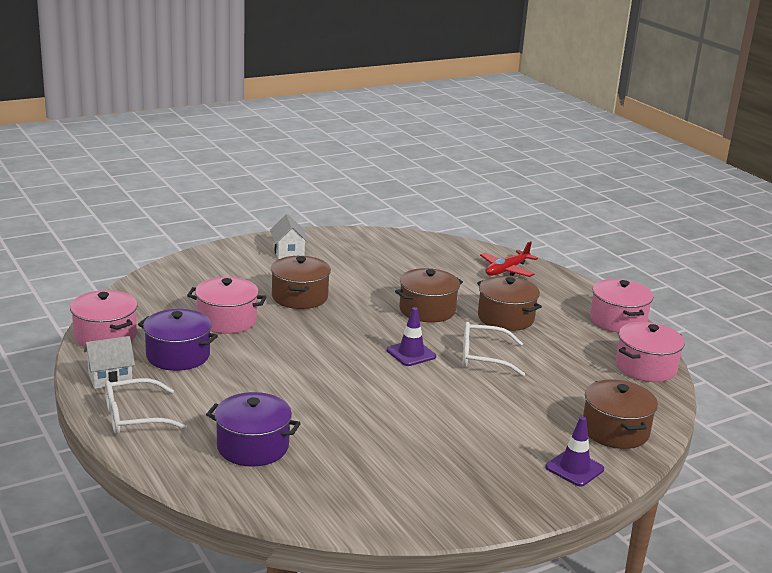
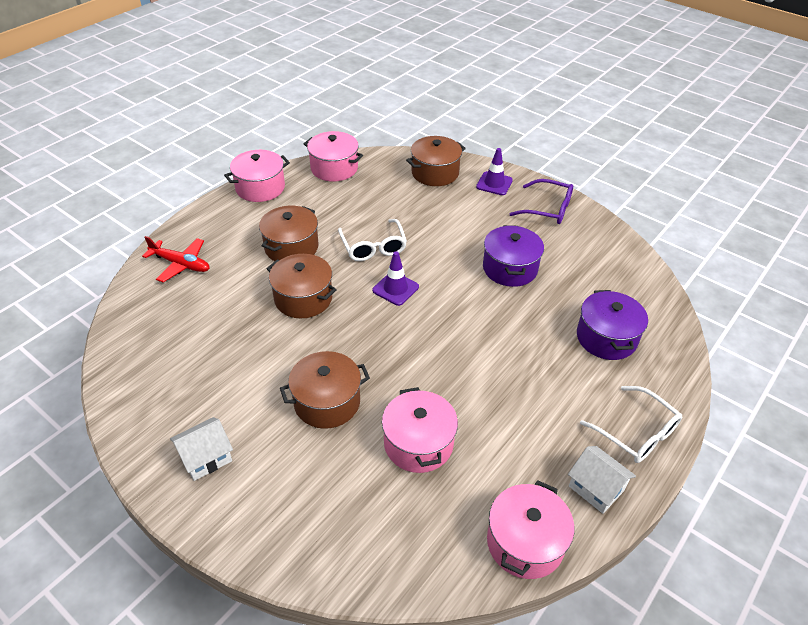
camera: 110 degrees left, 20 degrees up
purple pot [138,309,218,371] -> purple pot moved to [483,225,544,287]
none -> purple glasses [510,179,573,224]

